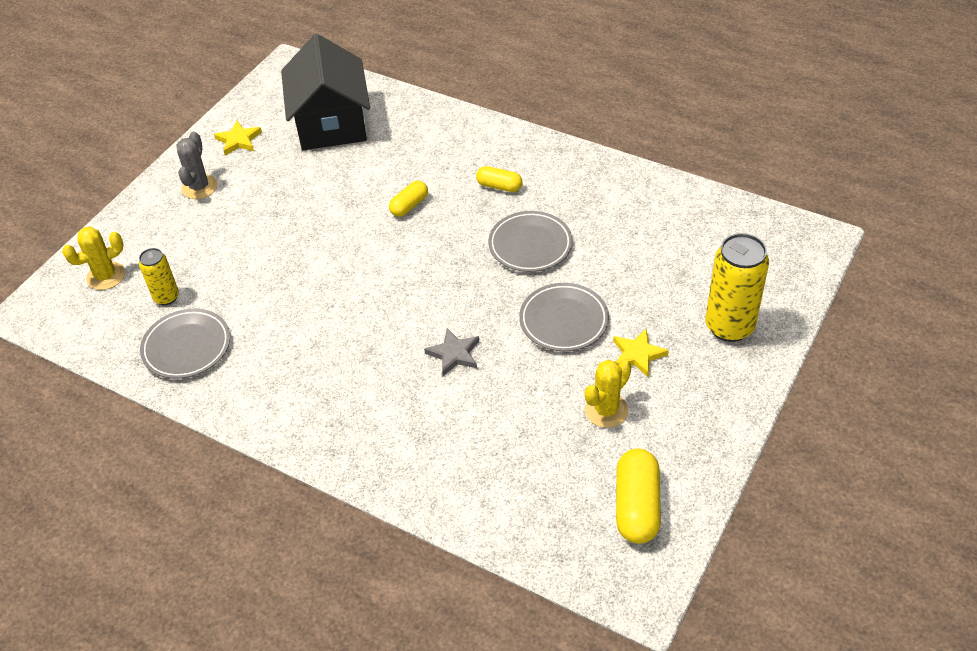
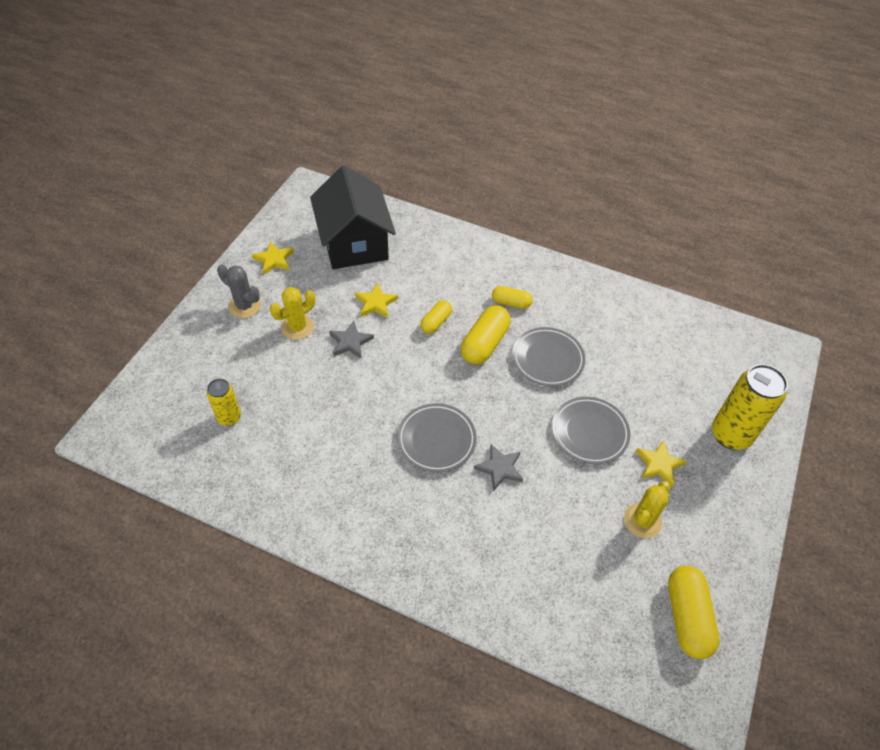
camera: 10 degrees left, 5 degrees up
yellow cactus [62,227,125,290] -> yellow cactus moved to [270,287,315,340]
grey plate [140,309,230,379] -> grey plate moved to [397,403,476,472]
grey cactus [176,132,217,199] -> grey cactus turned 60 degrees counterclockwise [217,264,261,318]
none -> grey star [329,321,374,359]
none -> yellow star [355,283,398,318]
none -> yellow capsule [461,305,511,364]

